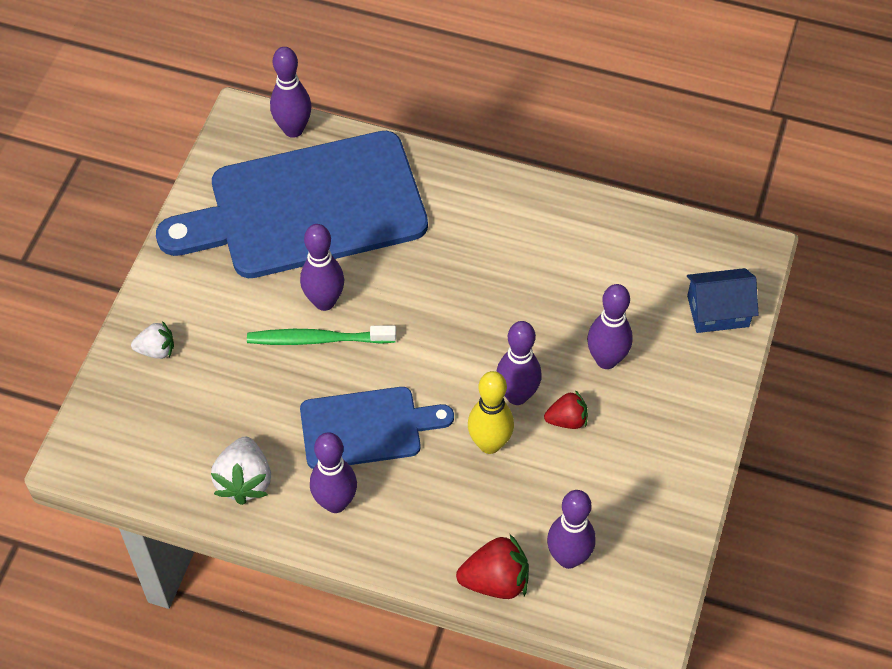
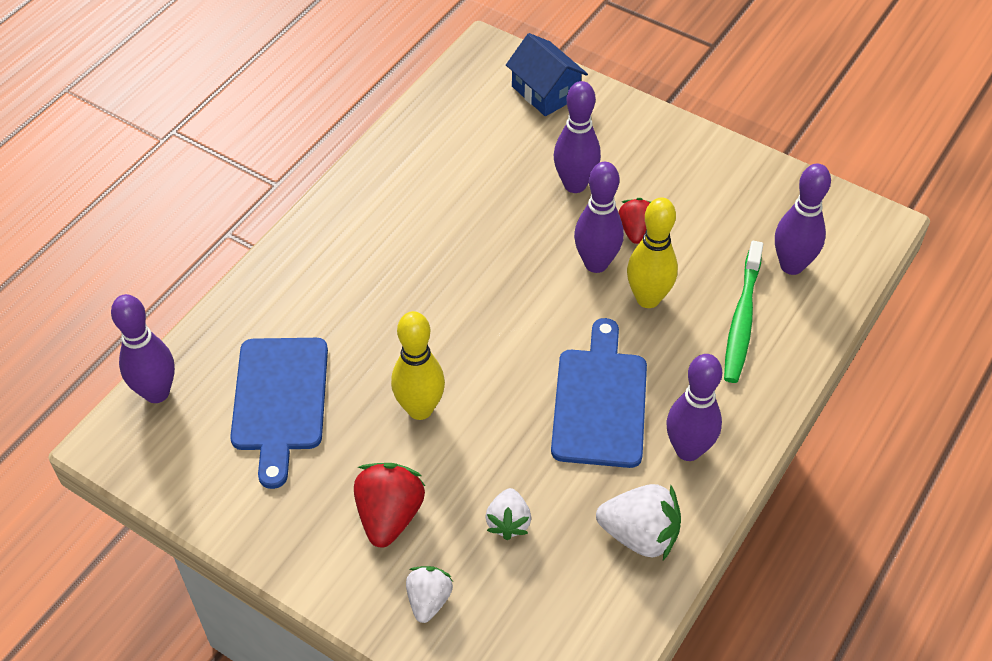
camera: 75 degrees left, 5 degrees down
blue cutting board [156,131,428,278] -> blue cutting board [230,338,328,489], size x0.53
green toothbrush [247,325,396,345] -> green toothbrush moved to [724,241,763,383]
purple bowling pin [300,224,344,311] -> yellow bowling pin [391,311,445,420]
red strawberry [456,534,529,599] -> red strawberry moved to [354,463,425,548]
blue house [687,268,759,333] -> blue house turned 45 degrees counterclockwise [506,33,588,116]
none -> white strawberry [485,488,531,540]

